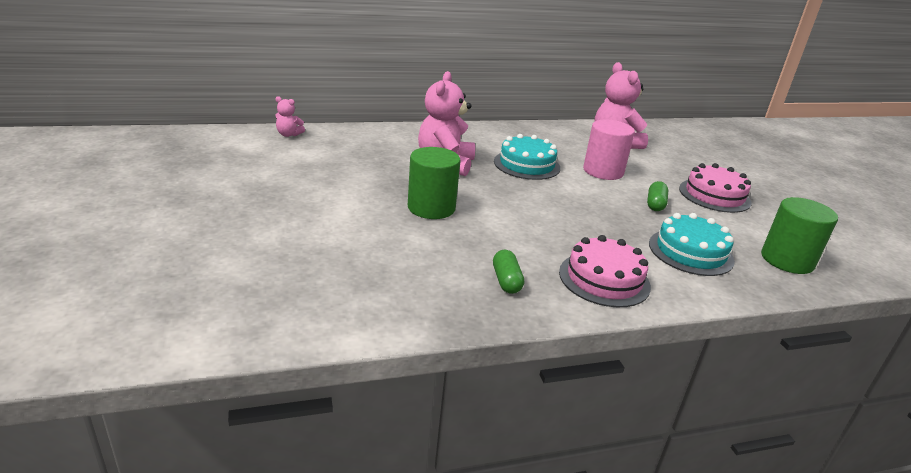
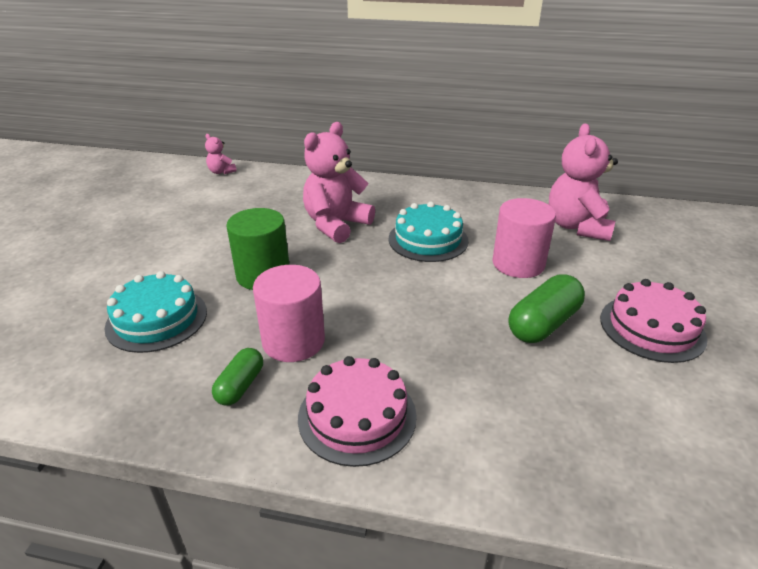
camera: 30 degrees right, 5 degrees up
green capsule [647,181,668,211] -> green capsule [509,274,585,343], size x1.64
turquoise cake [649,213,735,276] -> turquoise cake moved to [104,271,207,353]
green cylinder [761,197,838,274] -> none
none -> pink cylinder [253,265,325,362]

